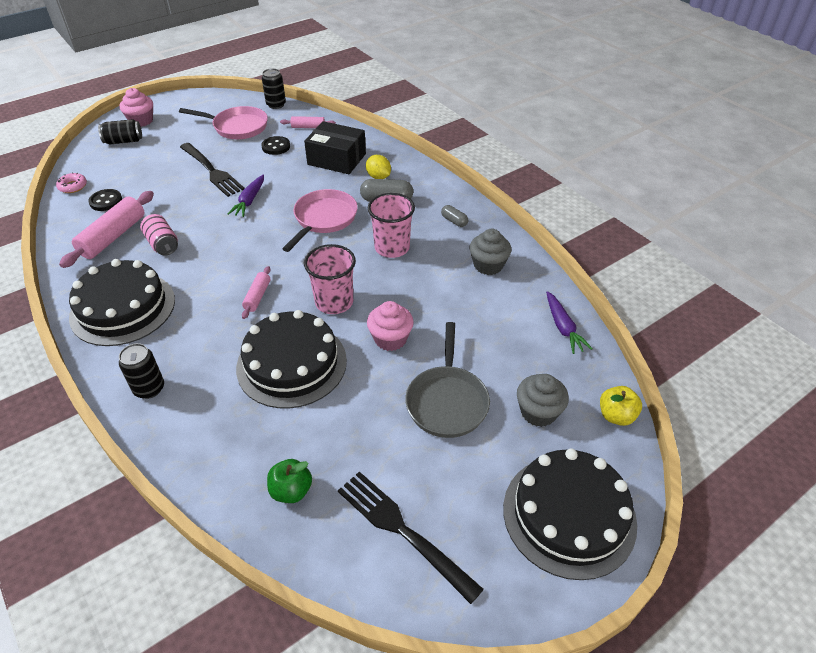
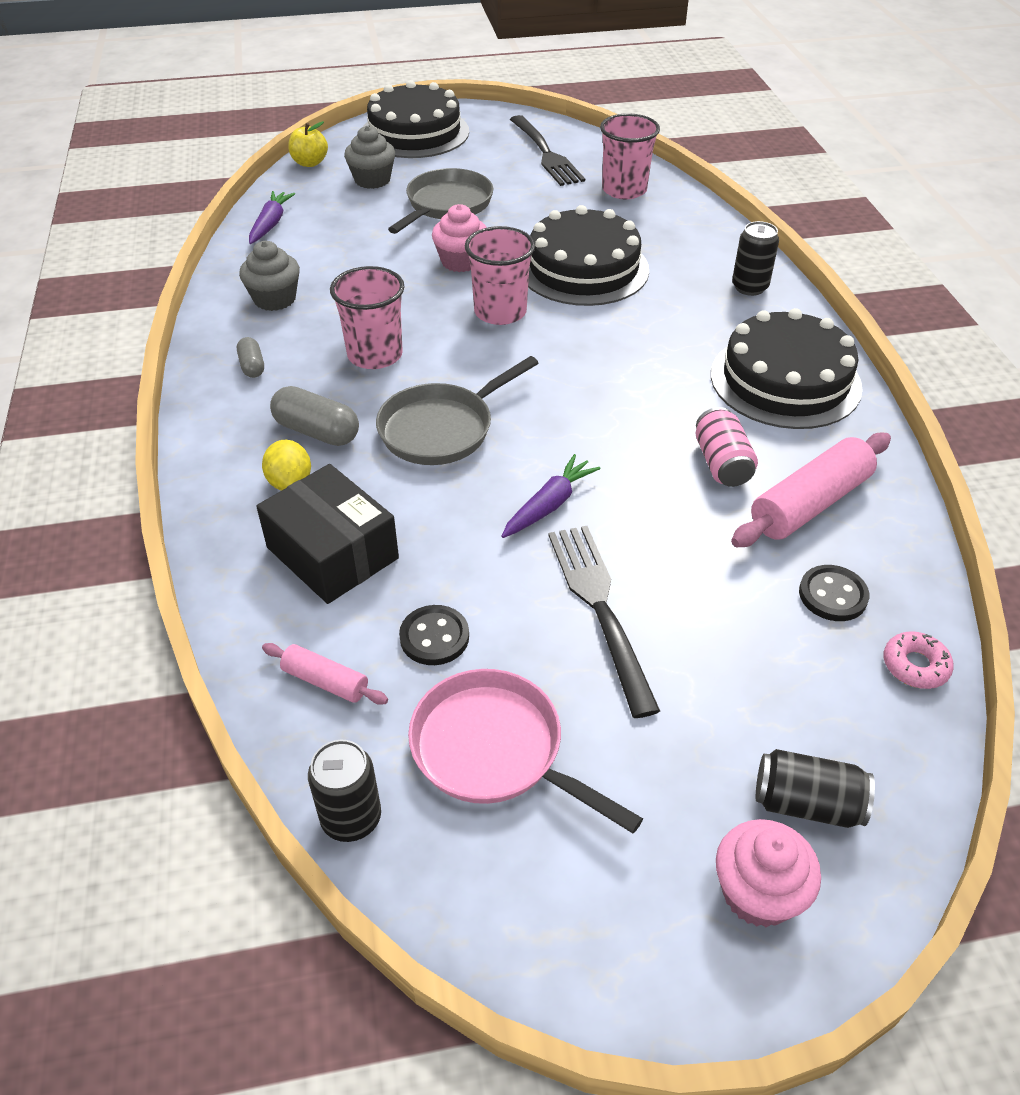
camera: 155 degrees left, 0 degrees up
pink rolling pin [242,266,270,319] -> none
green apple [267,459,312,503] -> pink cup [600,113,660,199]
pink pan [282,189,358,252] -> grey pan [376,356,538,465]

